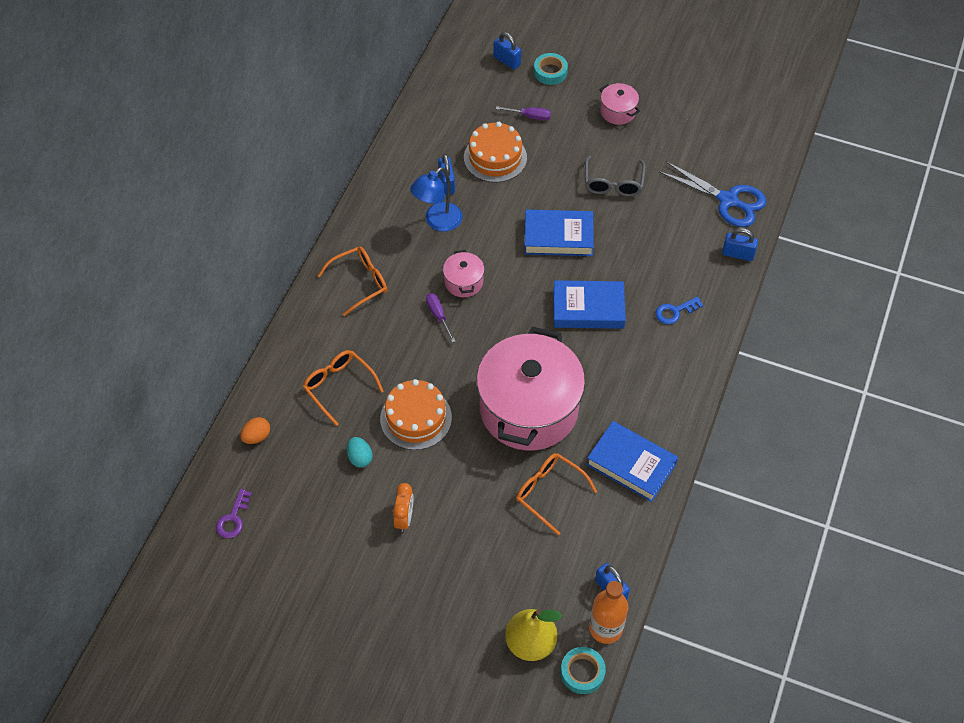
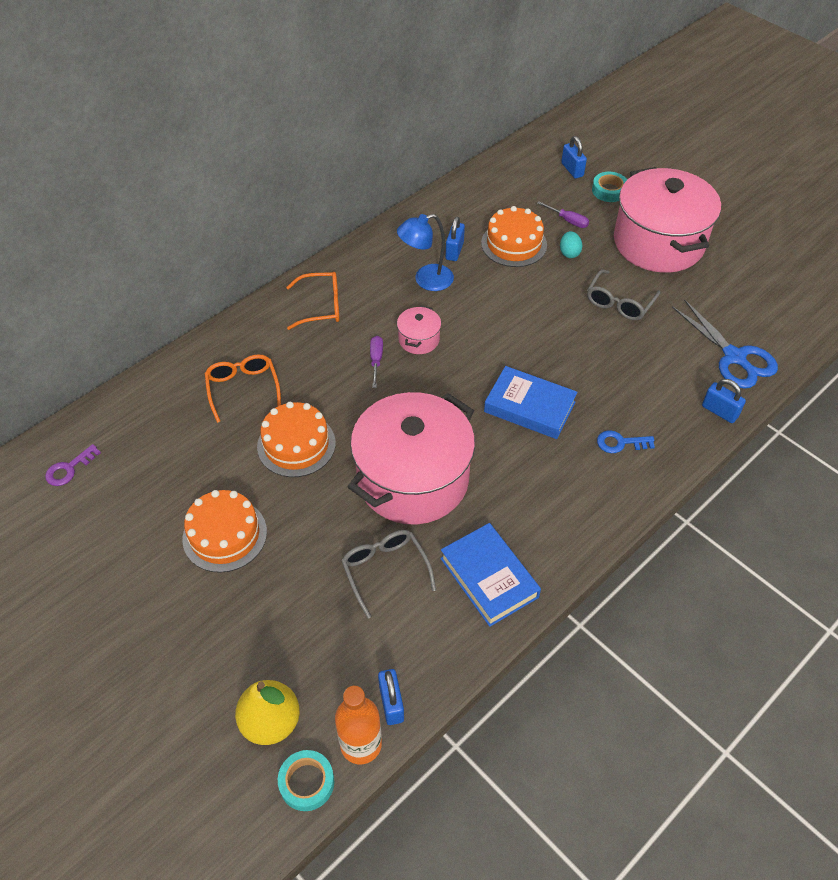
camera: 25 degrees right, 5 degrees down
orange egg [240,417,270,444] -> none
turquoise egg [347,437,372,467] -> turquoise egg moved to [560,231,582,258]
orange clock [393,483,413,532] -> orange cake [182,490,267,573]
orange glasses [516,453,597,535] -> grey glasses [341,530,436,619]
blue book [524,210,594,256] -> none
pink pot [599,83,640,125] -> pink pot [614,167,721,273], size x2.41

